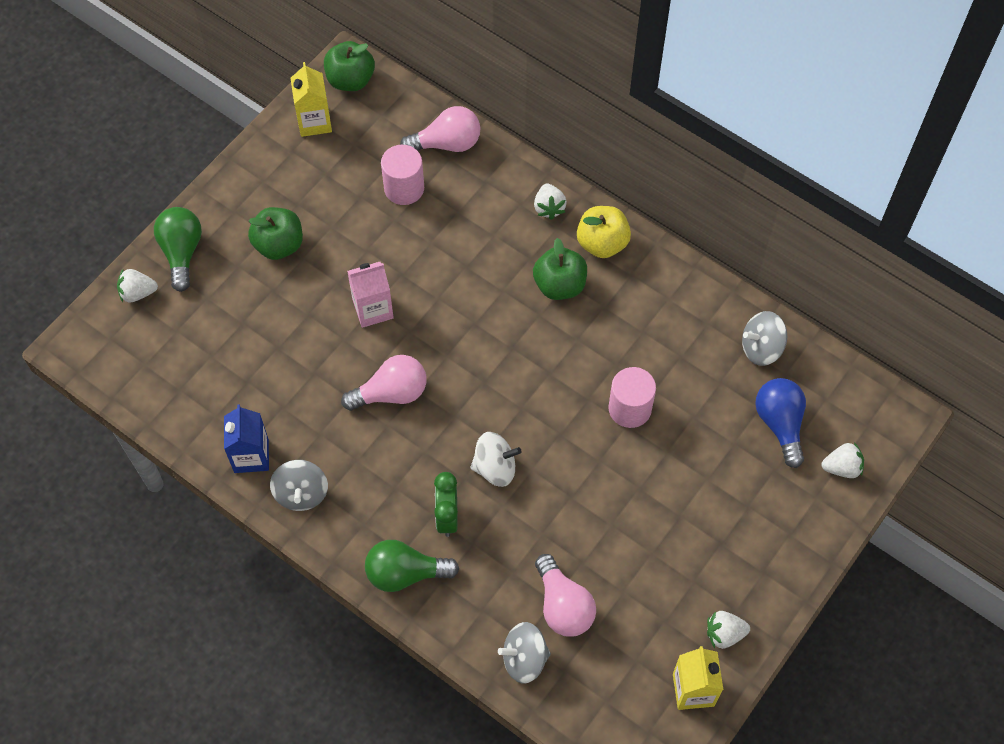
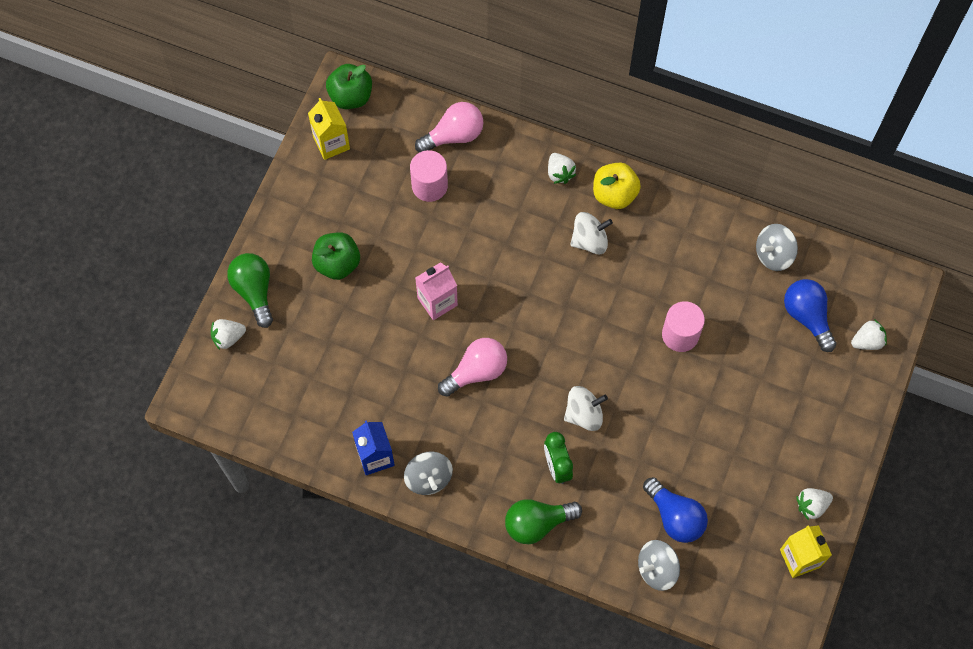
camera: 15 degrees left, 5 degrees up
green apple [533,238,587,300] -> white spinning top [570,212,613,254]
pink light bulb [535,554,596,637] -> blue light bulb [643,477,708,543]

